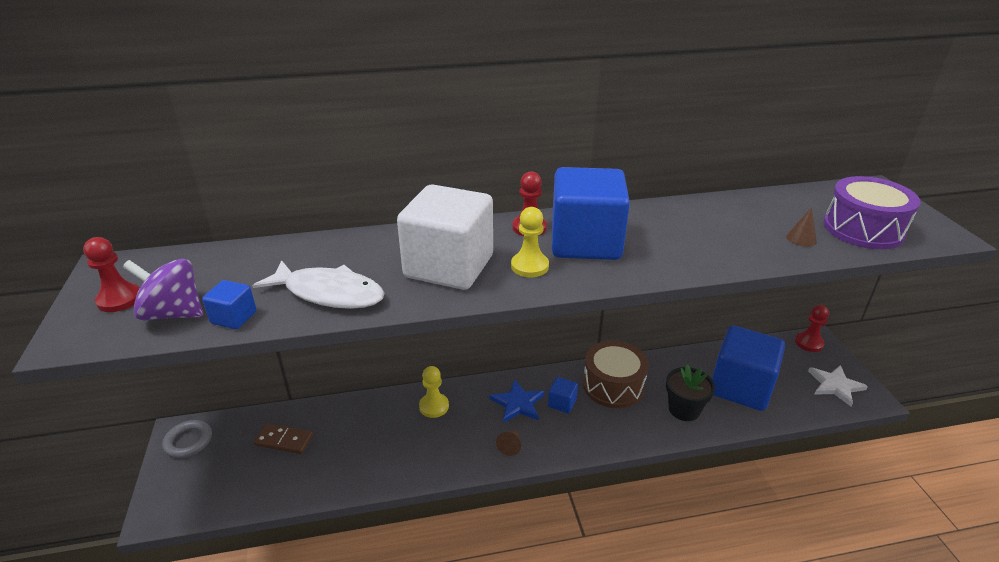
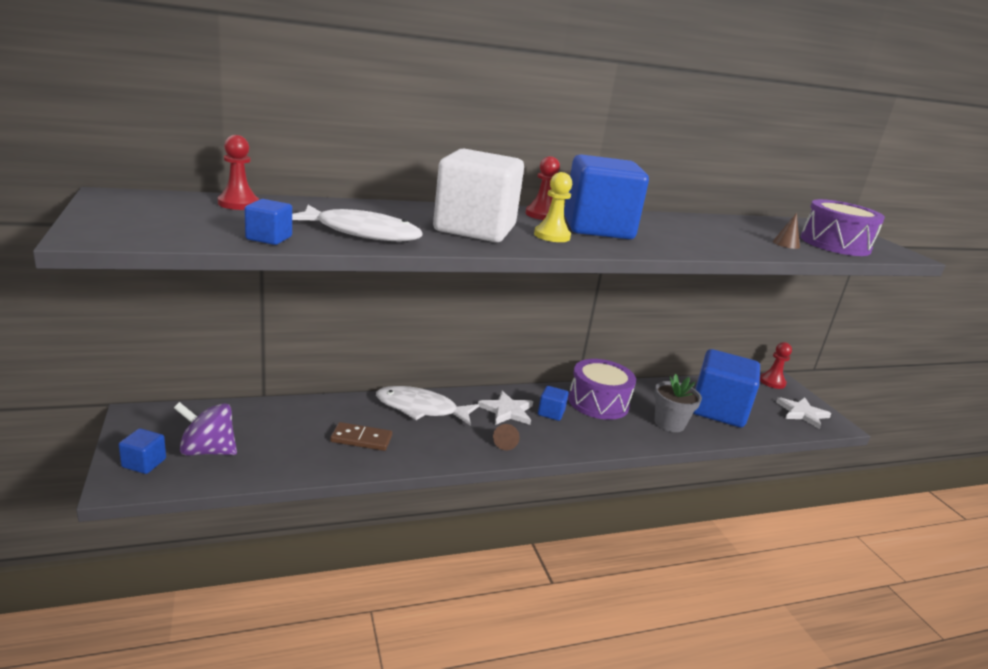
camera: 10 degrees left, 10 degrees down
red pawn [83,237,140,312] -> red pawn moved to [218,135,259,210]
purple spinning top [123,259,203,321] -> purple spinning top moved to [174,402,237,455]
grey ring [162,420,212,458] -> none
brown domino [254,423,313,454] -> brown domino moved to [330,422,392,451]
yellow pawn [419,366,449,418] -> white fish [376,386,479,426]
blue star [489,380,545,423] -> white star [478,391,533,425]
brown drum [583,340,649,408] -> purple drum [568,359,636,420]
black flower pot [666,365,715,421] -> grey flower pot [654,374,702,432]
none -> blue cube [119,428,166,474]

